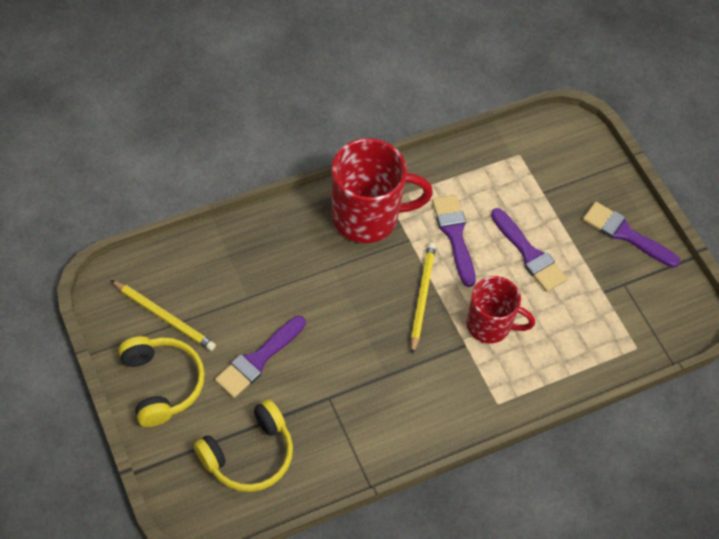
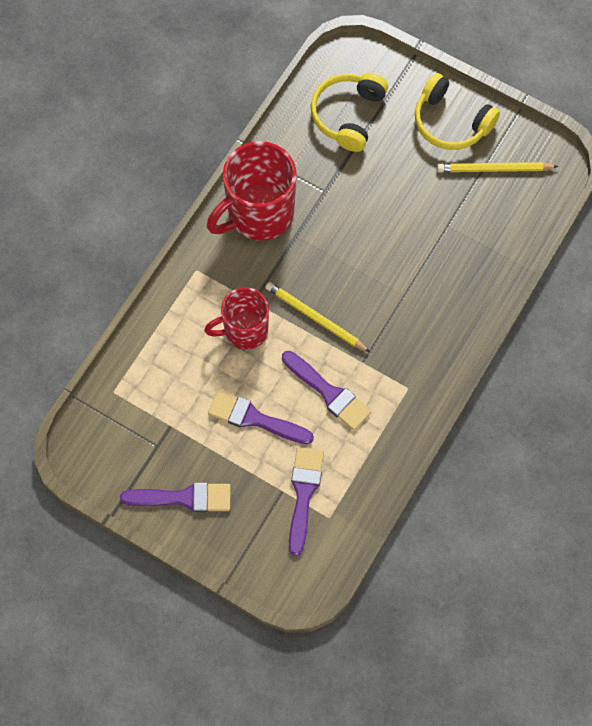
camera: 150 degrees right, 10 degrees up
purple brush [215,316,306,398] -> purple brush moved to [289,447,324,556]
red mug [332,138,433,243] -> red mug moved to [207,141,297,241]
yellow pencil [411,242,436,355] -> yellow pencil turned 150 degrees clockwise [265,282,370,352]

